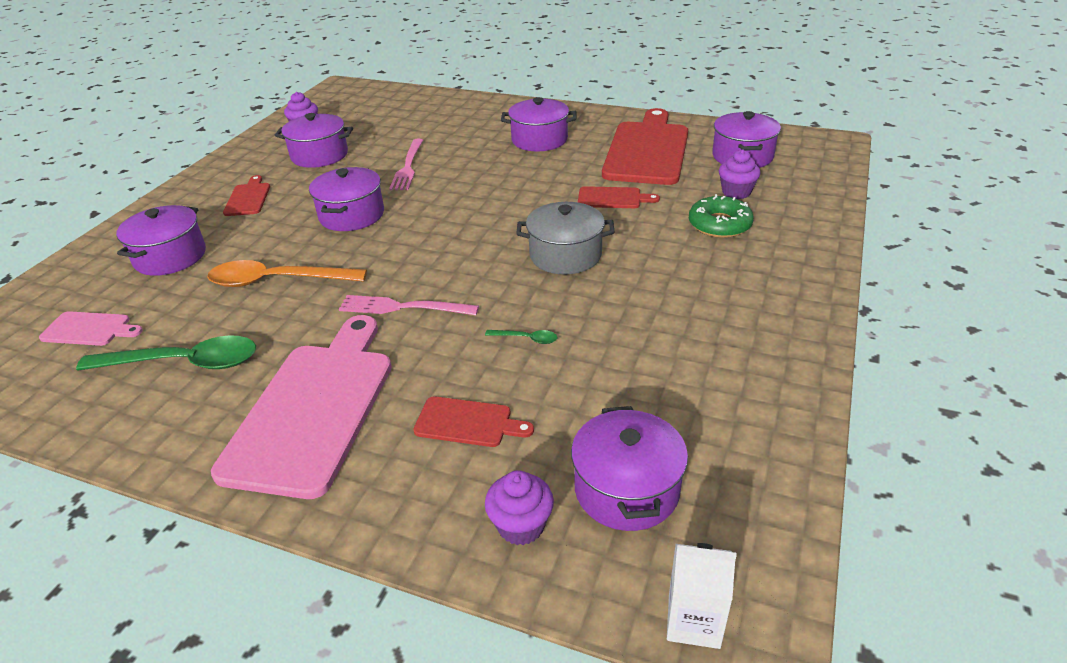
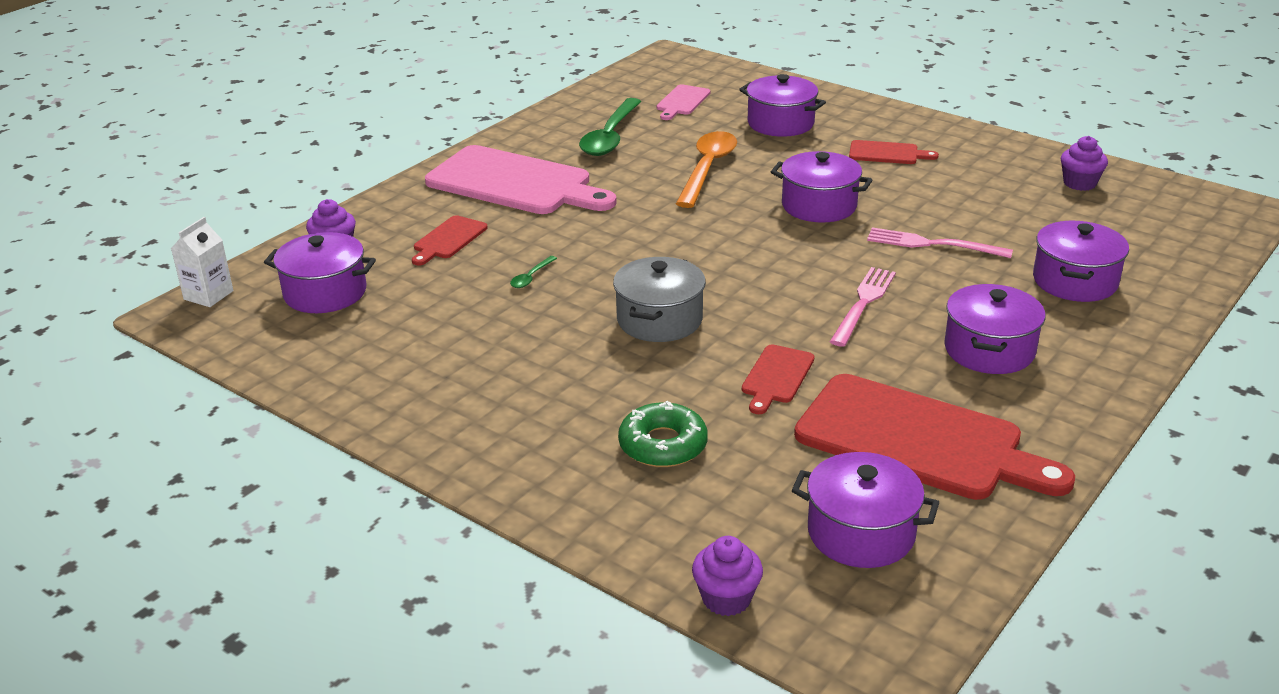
camera: 105 degrees right, 5 degrees down
purple pot [274,113,353,168] -> purple pot moved to [1033,221,1129,302]
pink fork [339,295,479,315] -> pink fork moved to [830,267,896,347]
purple cupcake [719,149,760,199] -> purple cupcake moved to [692,536,763,616]

